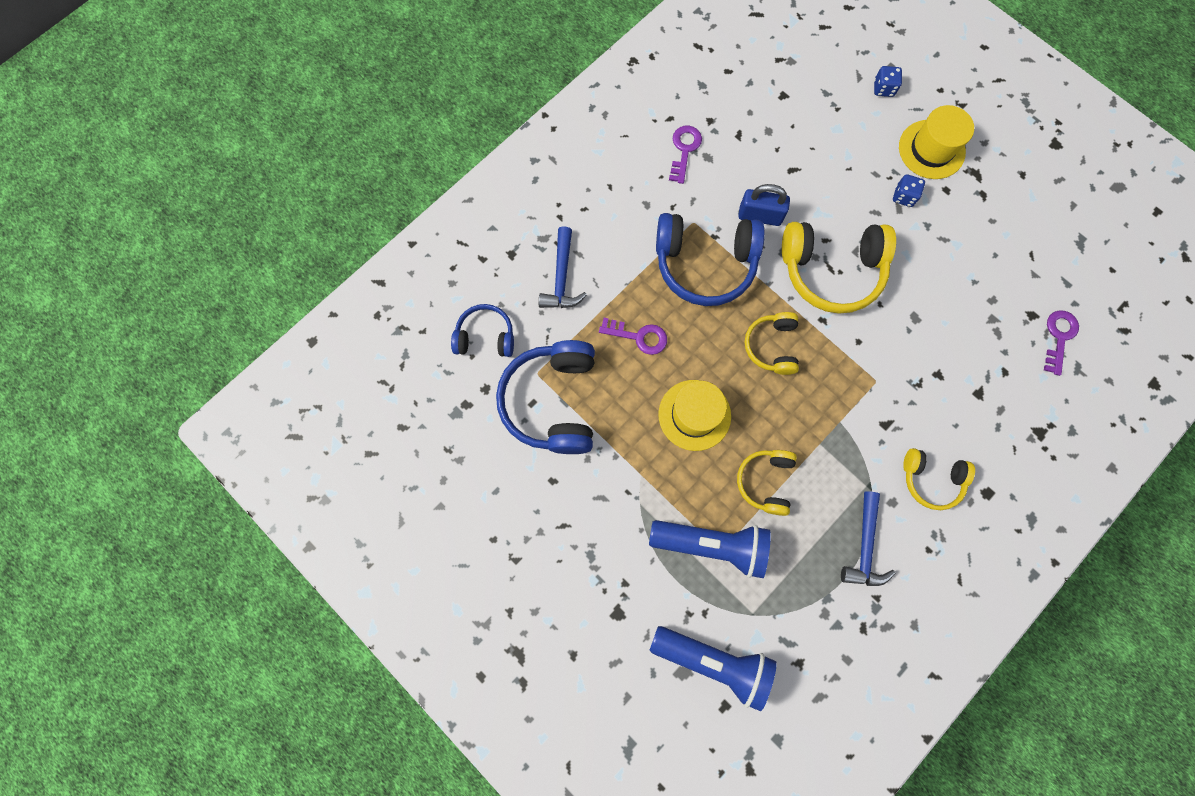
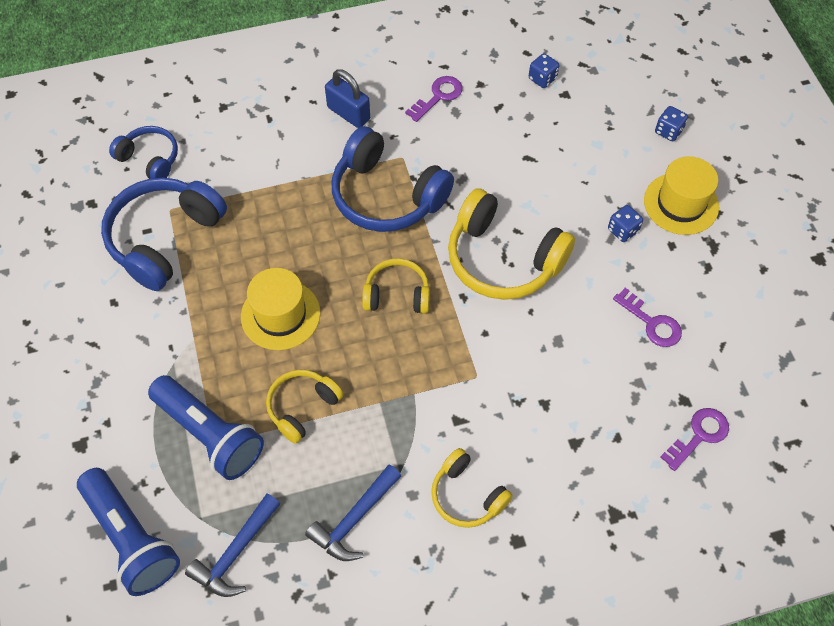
camera: 30 degrees right, 15 degrees down
blue hammer [539,226,587,308] -> blue hammer moved to [185,493,280,597]
purple key [599,318,667,355] -> purple key moved to [613,288,682,347]
blue padlock [738,184,790,226] -> blue padlock moved to [325,69,370,128]
yellow headphones [745,312,799,375] -> yellow headphones turned 60 degrees clockwise [362,258,430,314]
none -> blue dice [529,53,559,88]

